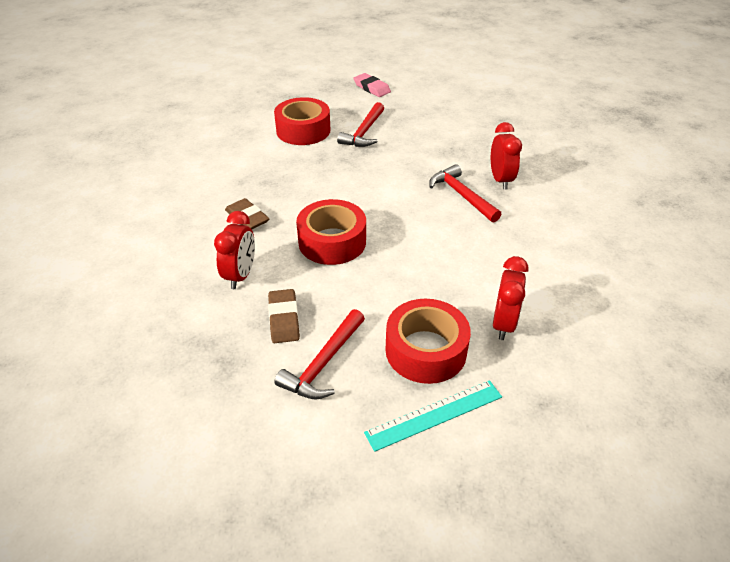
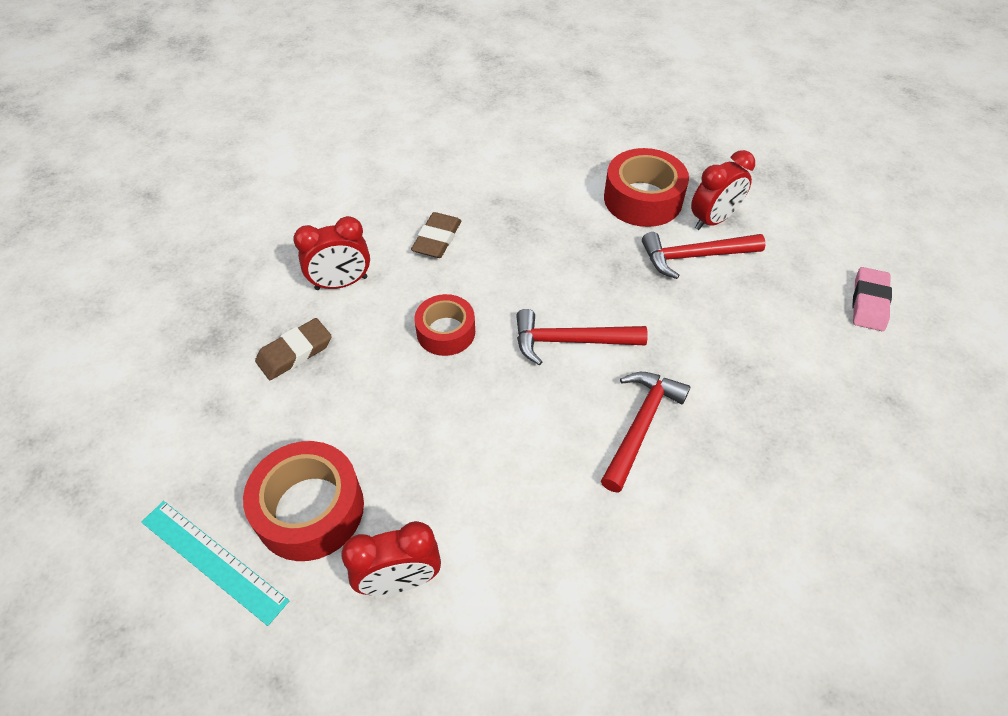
camera: 60 degrees right, 10 degrees up
red hammer [274,309,365,400] -> red hammer moved to [516,309,648,365]
red tape [296,199,366,265] -> red tape [414,294,475,356], size x0.65
pink eraser [354,73,391,97] -> pink eraser moved to [852,267,892,331]
red clock [491,122,522,190] -> red clock moved to [691,150,755,230]

